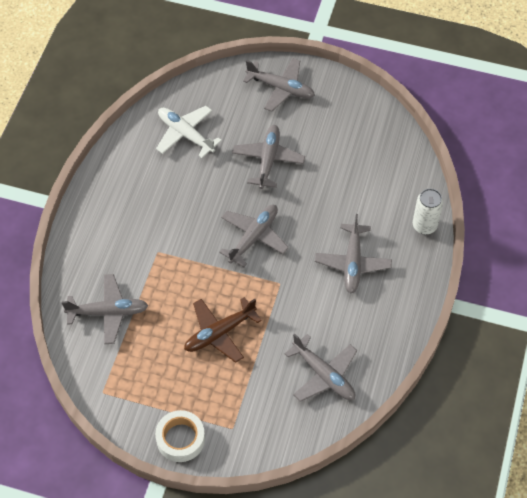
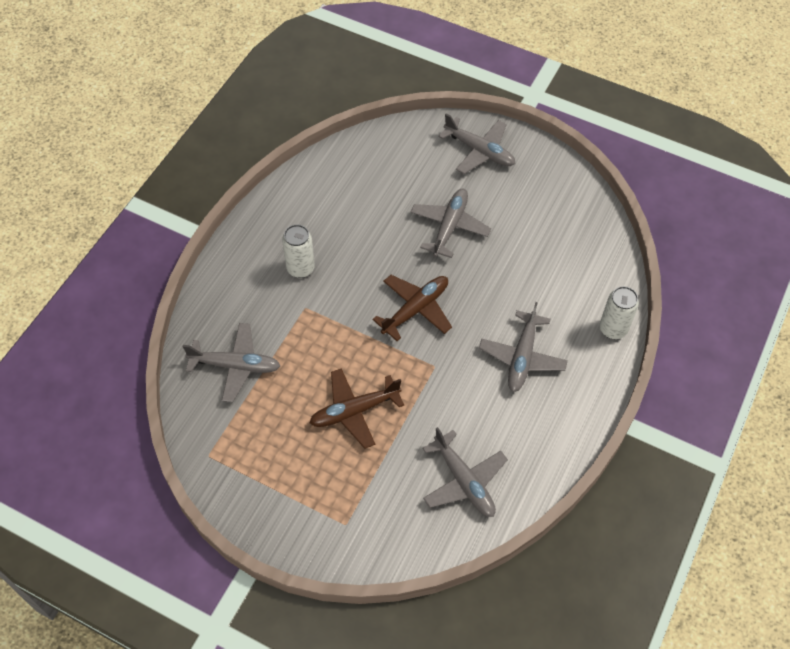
camera: 10 degrees right, 0 degrees up
white tape [155,410,205,462] -> none
white plane [156,106,222,158] -> none
grey plane [219,205,289,267] -> brown plane [373,275,452,341]
none -> white can [282,224,315,278]

